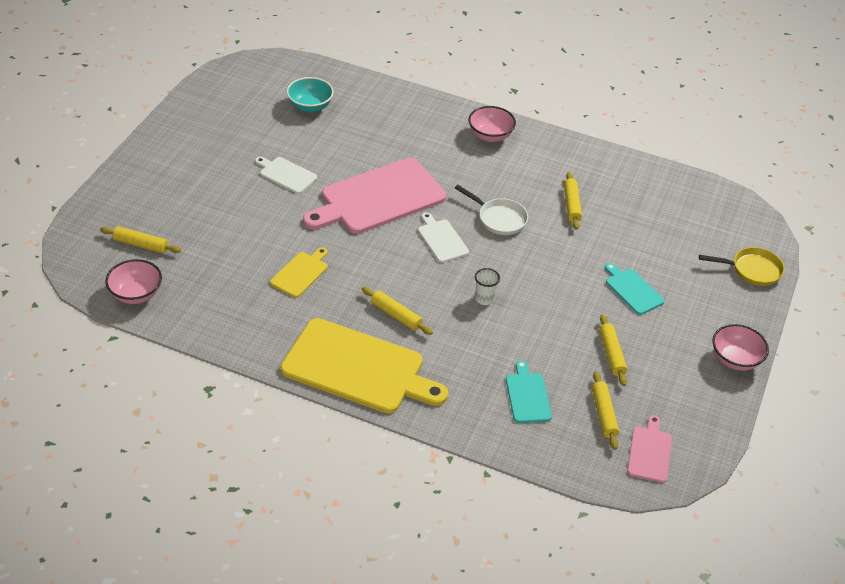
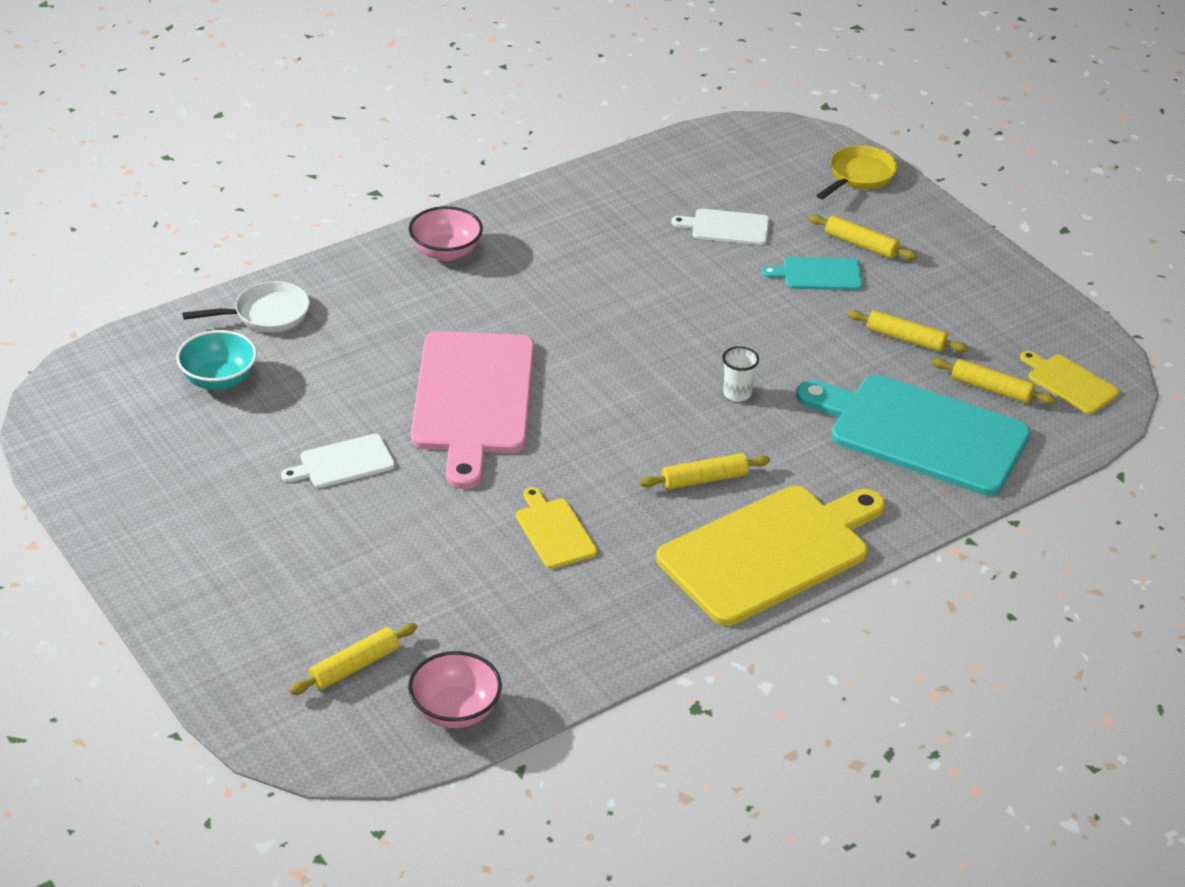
camera: 55 degrees left, 5 degrees down
white cutting board [418,213,469,263] -> white cutting board moved to [671,209,769,245]
white pan [455,185,528,235] -> white pan moved to [182,281,310,332]
turquoise cutting board [506,360,552,423] -> turquoise cutting board [796,375,1030,496], size x2.15
yellow rolling pin [564,172,582,230] -> yellow rolling pin moved to [809,214,917,260]
pink cutting board [627,415,672,483] -> yellow cutting board [1020,351,1119,414]
pink bowl [712,324,769,371] -> none

